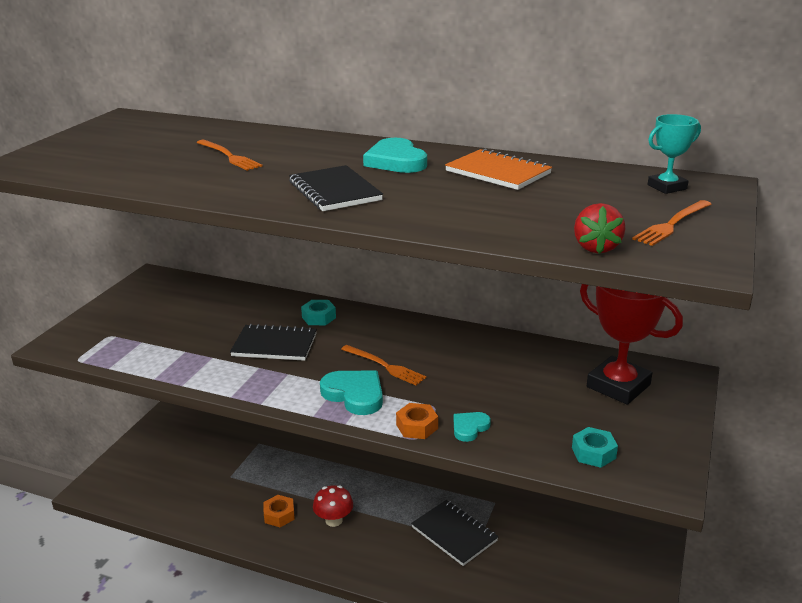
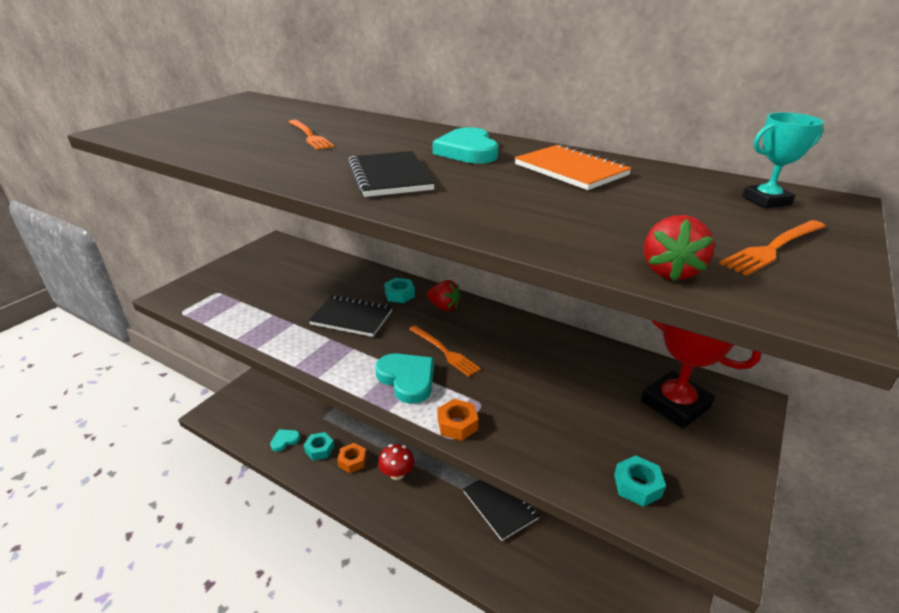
camera: 10 degrees right, 5 degrees up
turquoise heart [454,412,491,442] -> turquoise heart moved to [270,429,300,452]
none -> turquoise nut [304,432,334,461]
none -> red strawberry [427,280,461,311]

